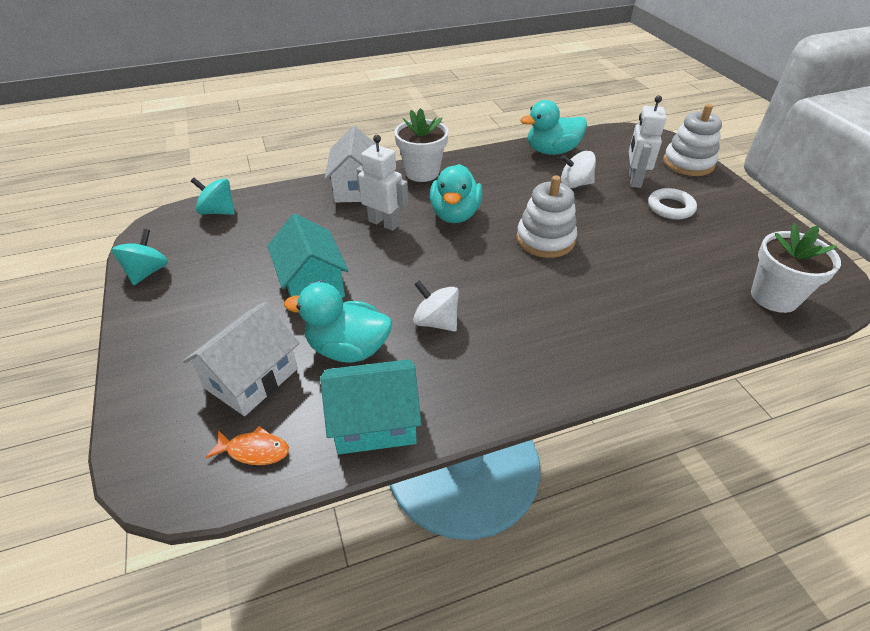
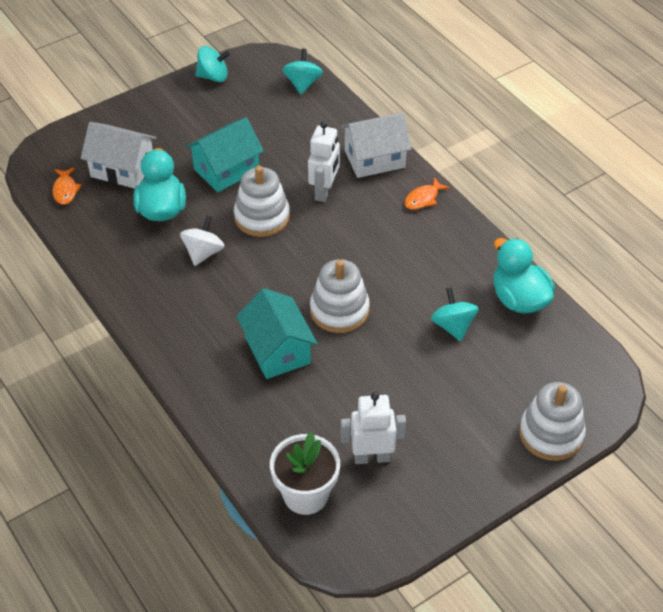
camera: 75 degrees right, 5 degrees up
turquoise house [320,359,422,454] -> turquoise house moved to [236,288,318,379]
white flower pot [394,108,448,182] -> orange fish [404,177,450,210]
turquoise duck [430,164,482,223] -> none
white spinning top [561,151,596,188] -> turquoise spinning top [431,287,479,341]
white robot [629,95,666,188] -> white robot moved to [341,392,406,464]
white ring [648,188,697,219] -> none
none -> white stacking toy [234,166,290,237]

